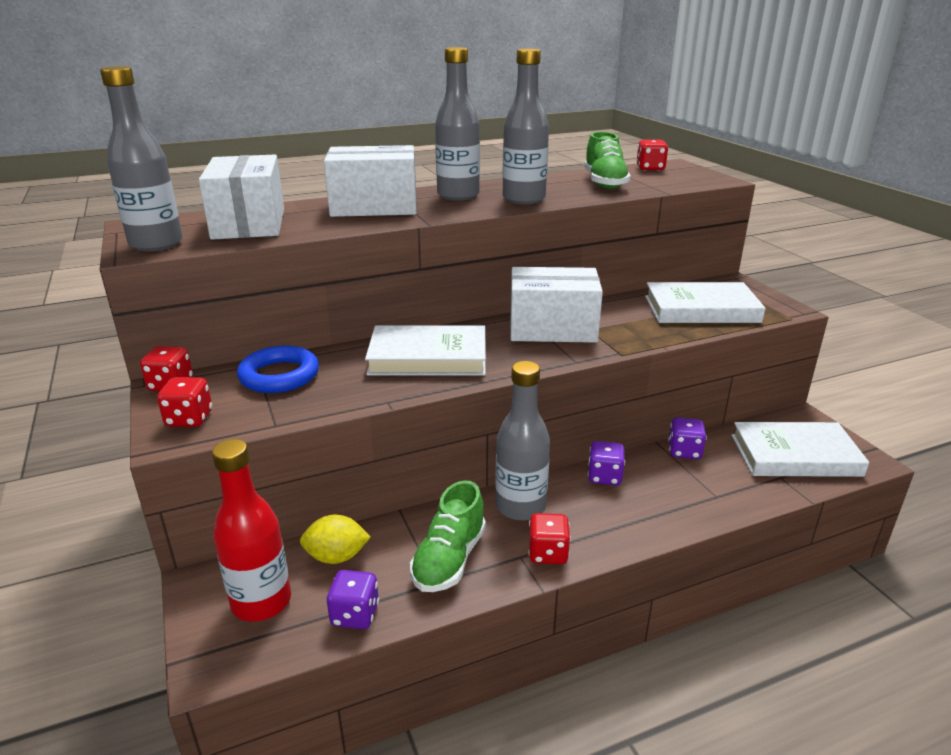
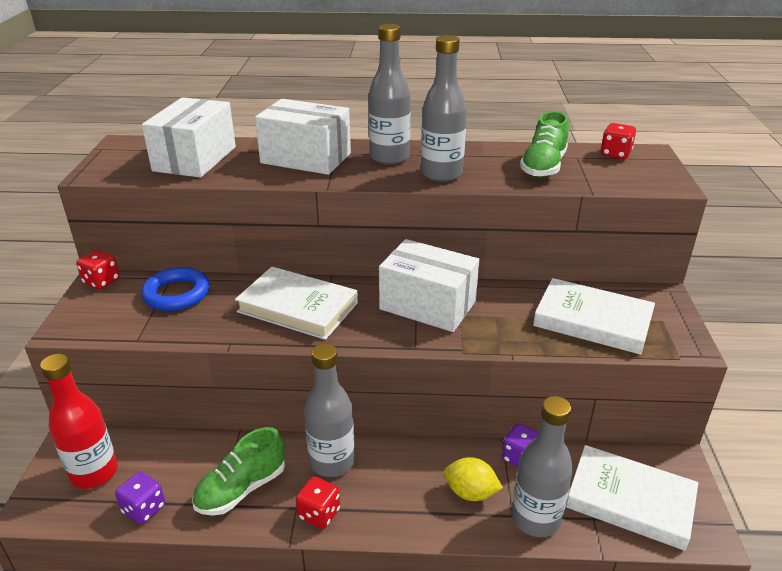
camera: 25 degrees right, 5 degrees up
grey bottle [100,66,183,252] -> grey bottle moved to [511,396,573,537]
red dice [157,377,212,427] -> none
yellow lemon [300,515,371,564] -> yellow lemon moved to [444,457,503,501]
purple dice [588,441,625,486] -> none

